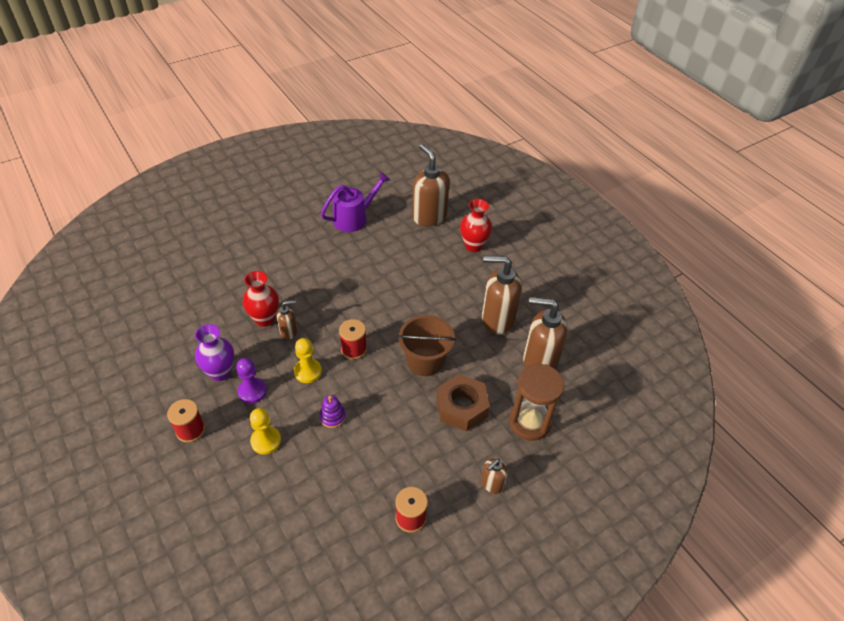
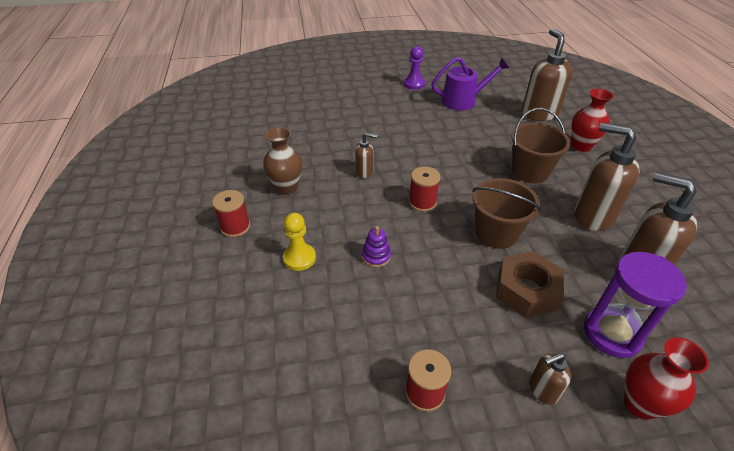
camera: 25 degrees right, 5 degrees down
purple vase [195,324,234,381] -> brown vase [263,127,302,195]
purple pawn [236,358,267,404] -> purple pawn moved to [404,46,425,90]
red vase [243,271,279,327] -> red vase moved to [624,337,709,420]
yellow pawn [294,338,322,383] -> none
brown hourglass [509,364,564,440] -> purple hourglass [583,252,687,358]
none -> brown bucket [511,108,571,183]

